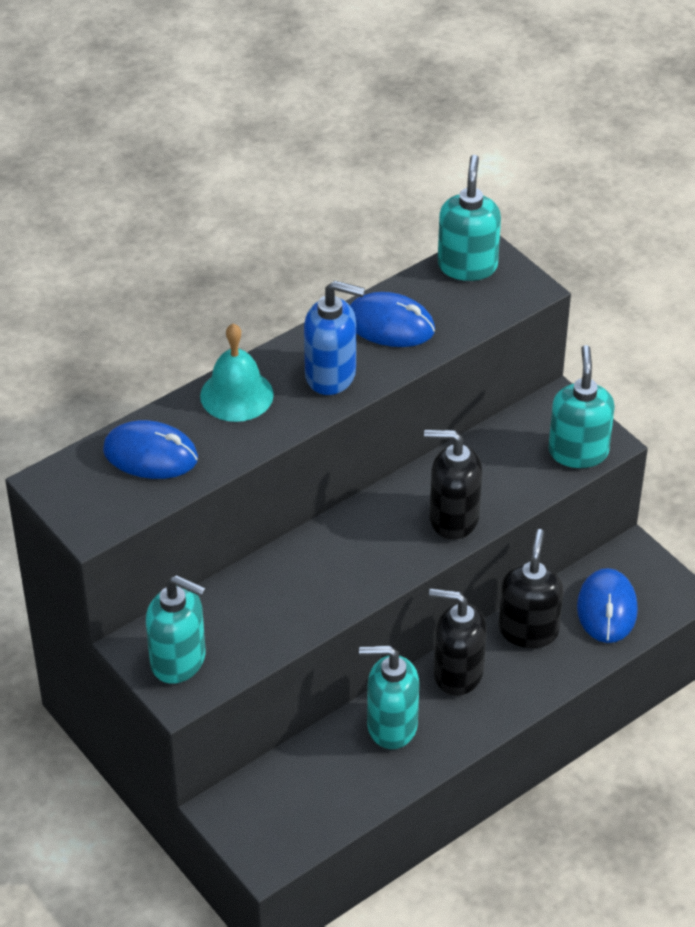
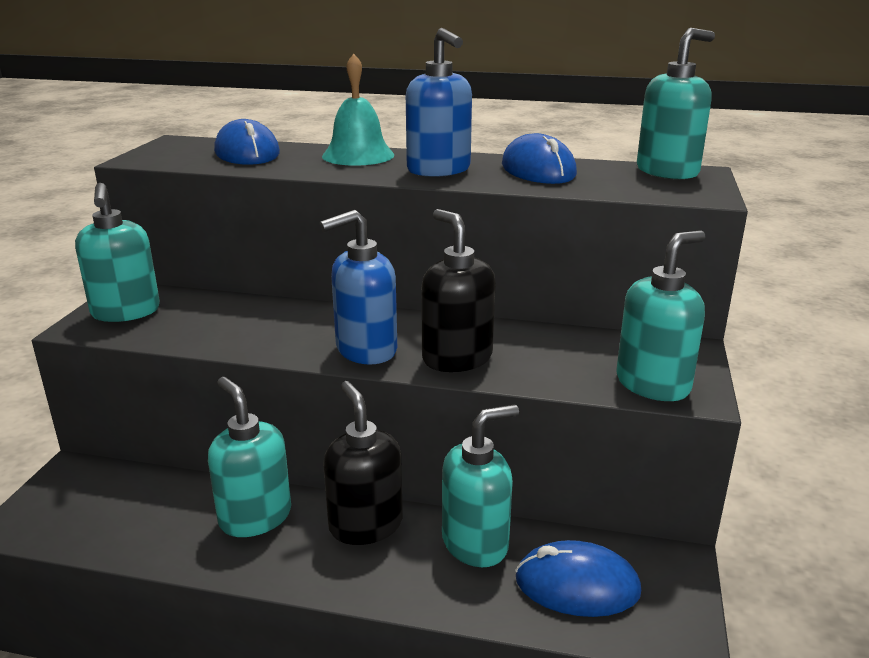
camera: 50 degrees right, 20 degrees down
black soap dispenser [499,529,564,648] -> turquoise soap dispenser [442,404,519,567]
blue mouse [577,568,638,643] -> blue mouse turned 45 degrees clockwise [515,540,641,617]
none -> blue soap dispenser [320,210,397,365]

